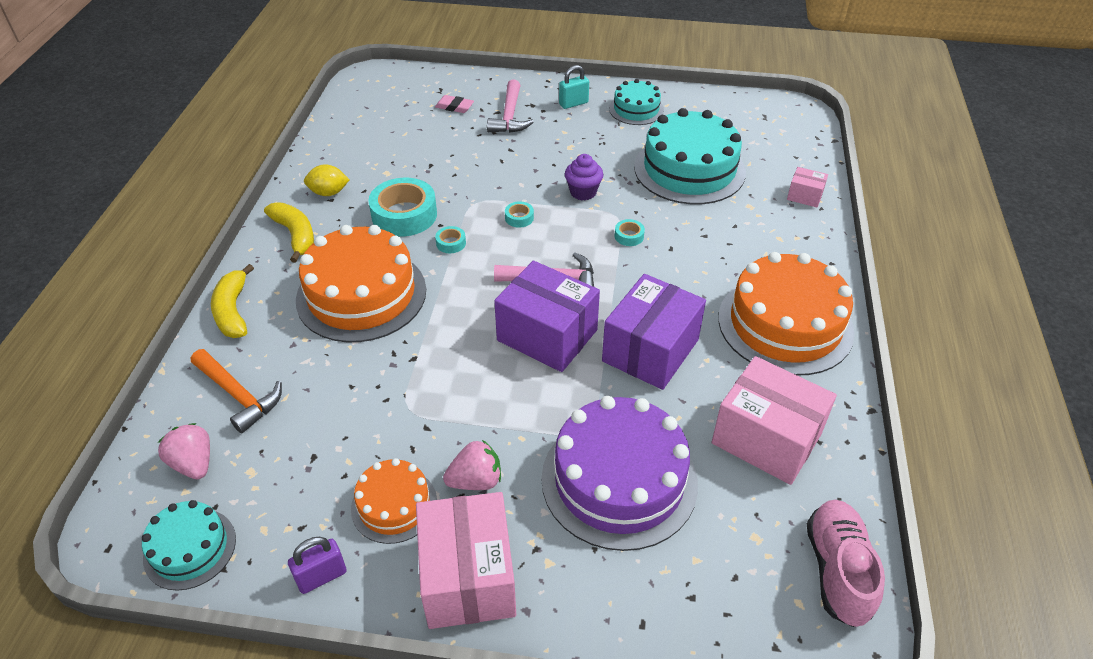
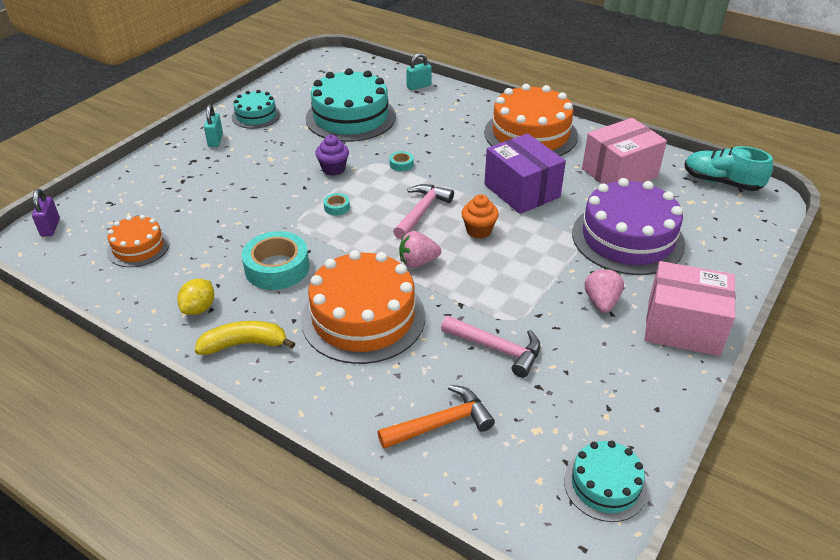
camera: 65 degrees left, 5 degrees down
pink strawberry [158,423,210,479] -> pink strawberry moved to [399,231,441,268]
yellow banana [211,264,254,338] -> none
purple padlock [288,537,347,594] -> purple padlock moved to [32,189,60,237]
orange cake [351,458,437,544] -> orange cake moved to [107,215,170,267]
pink eraser [435,95,474,113] -> none
turquoise tape [435,226,466,253] -> none
pink hammer [487,80,534,133] -> pink hammer moved to [441,316,540,378]
purple box [494,261,600,372] -> orange cupcake [461,194,499,239]
pink box [787,167,828,207] -> turquoise padlock [406,53,432,90]
pink shoe [807,500,885,627] -> turquoise shoe [685,146,773,191]

